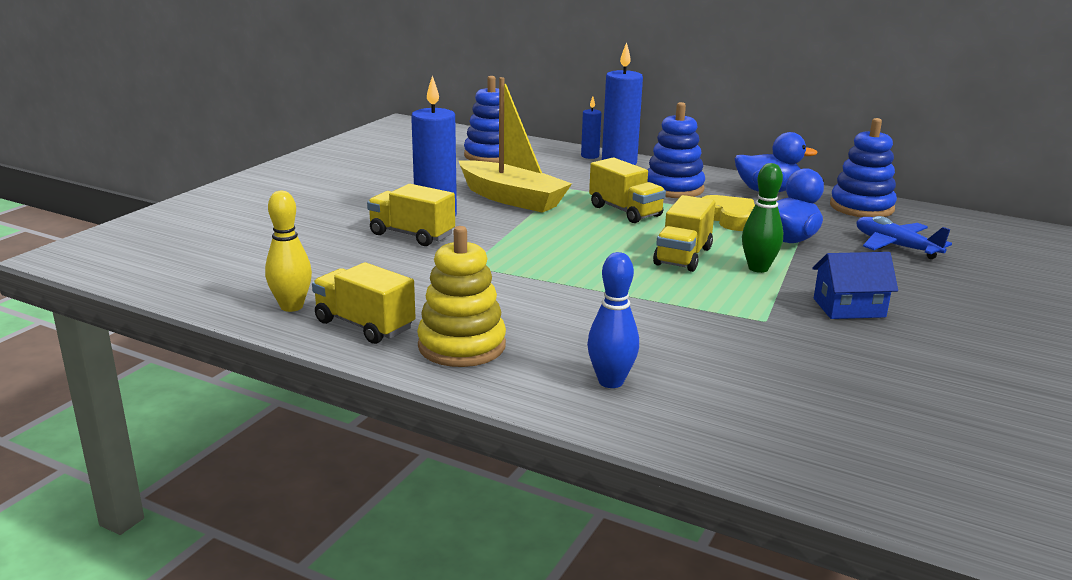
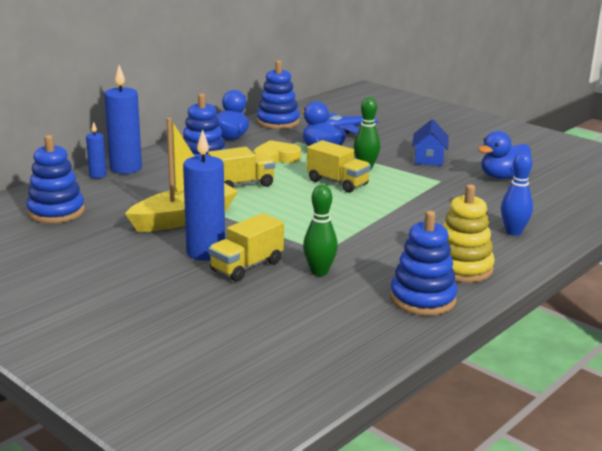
camera: 75 degrees left, 0 degrees up
yellow bowling pin [265,191,312,312] -> none
yellow truck [312,262,416,344] -> blue stacking toy [390,211,458,316]
none -> green bowling pin [303,185,338,276]
none -> blue duck [478,131,531,179]

